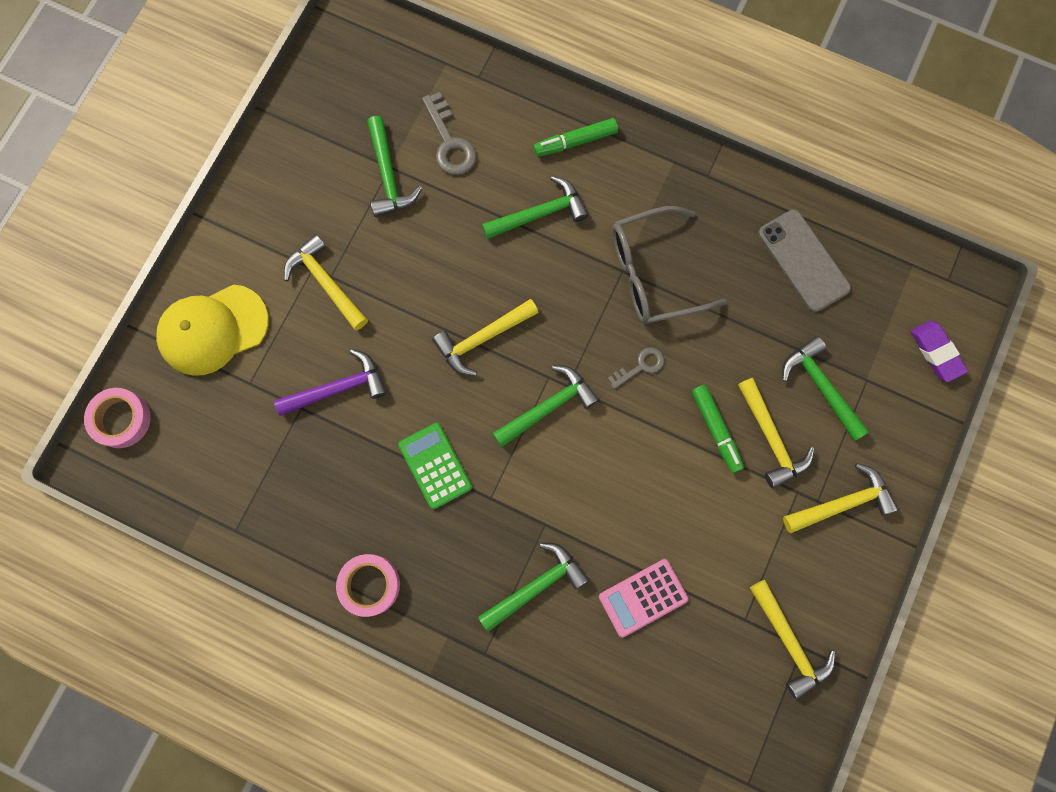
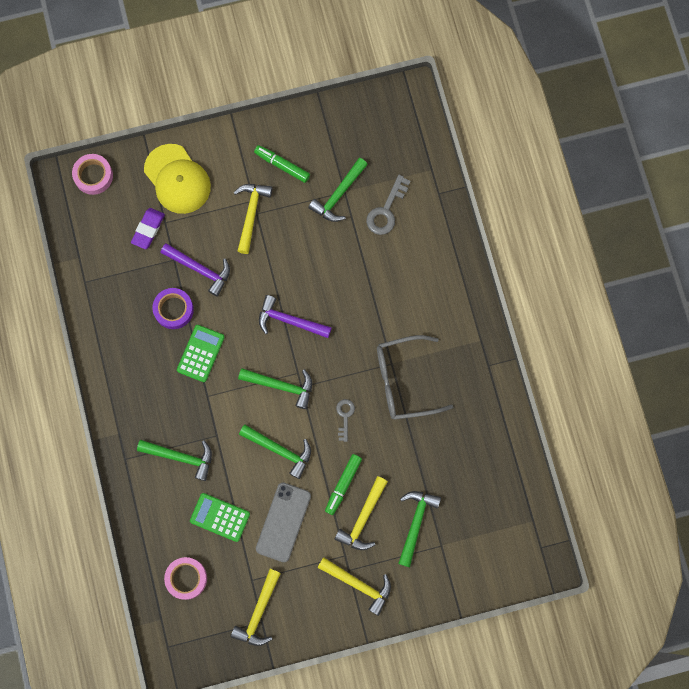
camera: 50 degrees right, 0 degrees up
yellow cap [156,284,269,376] -> yellow cap turned 150 degrees counterclockwise [144,144,211,214]
pink tape [336,554,400,617] -> pink tape moved to [164,557,207,600]
yellow hammer [432,299,539,376] -> purple hammer [259,295,332,338]
green hammer [482,176,588,239] -> green hammer moved to [239,424,311,479]
green marker [534,118,618,157] -> green marker moved to [254,145,310,183]
pink calculator [599,559,689,637] -> green calculator [190,493,250,542]
grey key [608,347,664,389] -> grey key turned 105 degrees counterclockwise [336,399,355,442]
grey glasses [612,206,727,324] -> grey glasses turned 45 degrees counterclockwise [377,335,453,420]
grey phone [758,210,851,312] -> grey phone moved to [256,482,311,562]
purple eraser [911,321,968,382] -> purple eraser moved to [131,208,165,249]
none -> purple tape [152,288,194,329]

